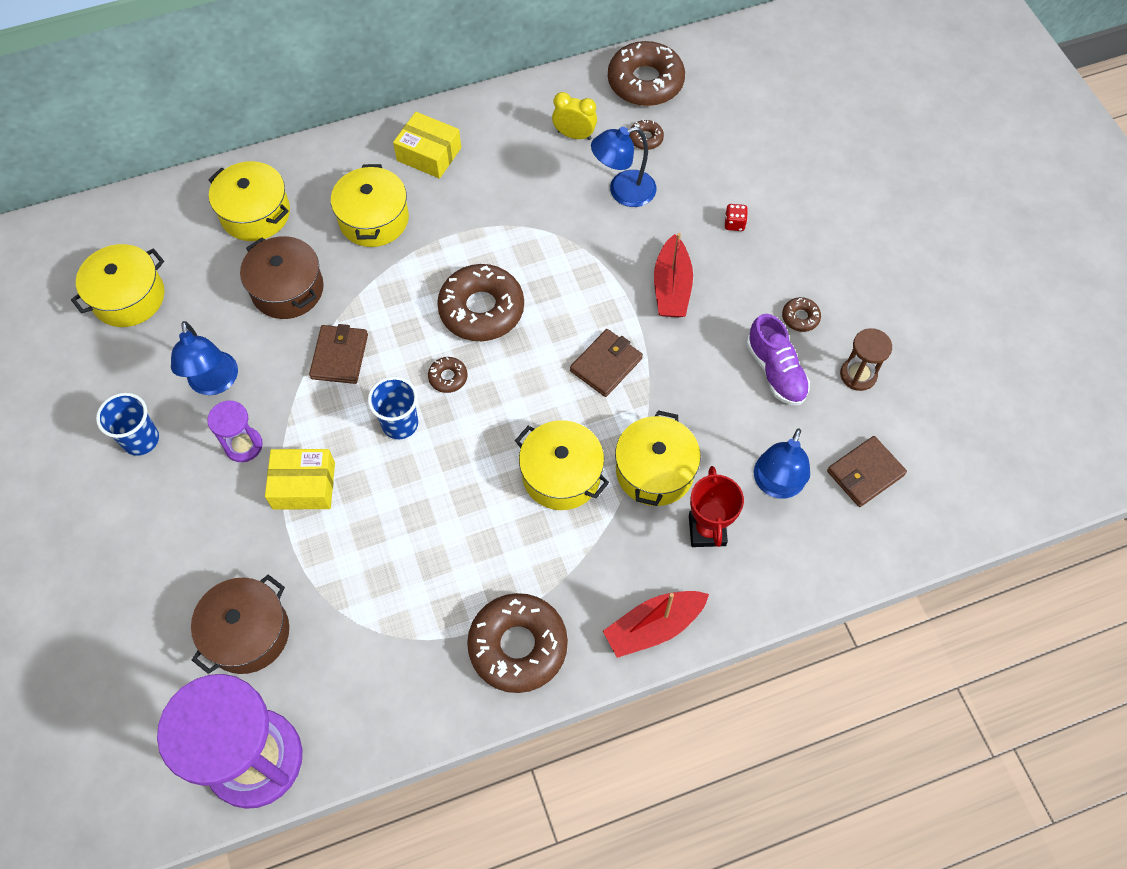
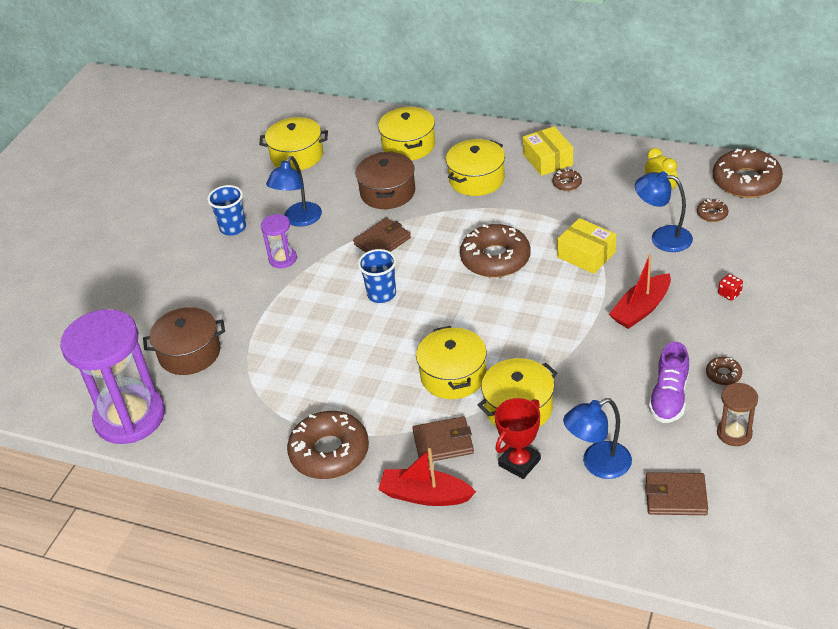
camera: 45 degrees right, 20 degrees down
yellow box [265,449,335,509] -> yellow box moved to [557,218,616,274]
brown donut [428,357,467,393] -> brown donut moved to [552,169,582,191]
brown wallet [570,329,643,397] -> brown wallet moved to [413,416,474,462]

